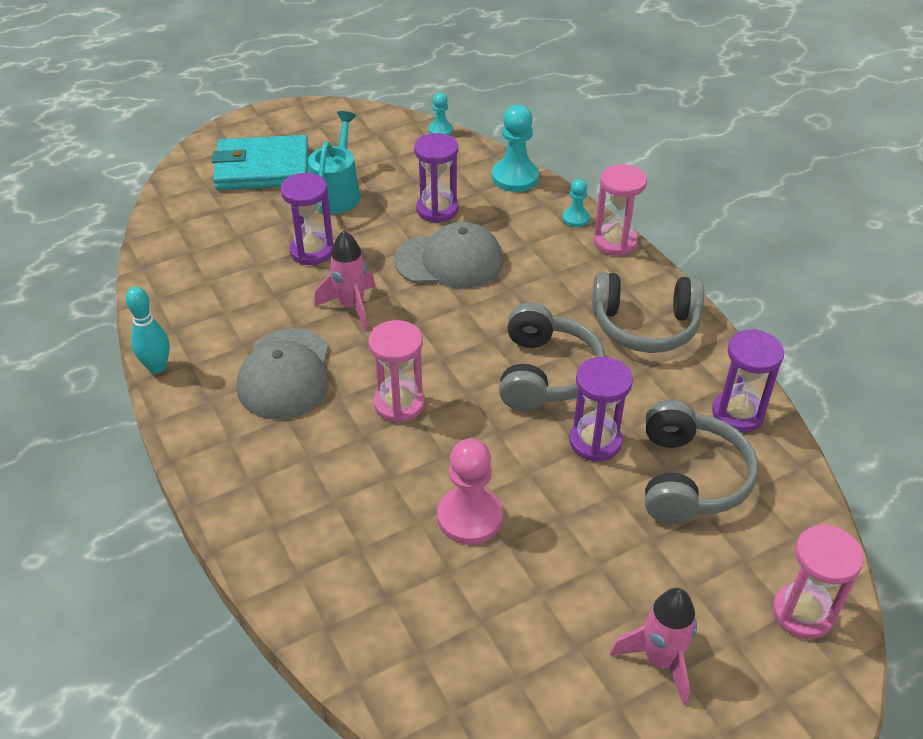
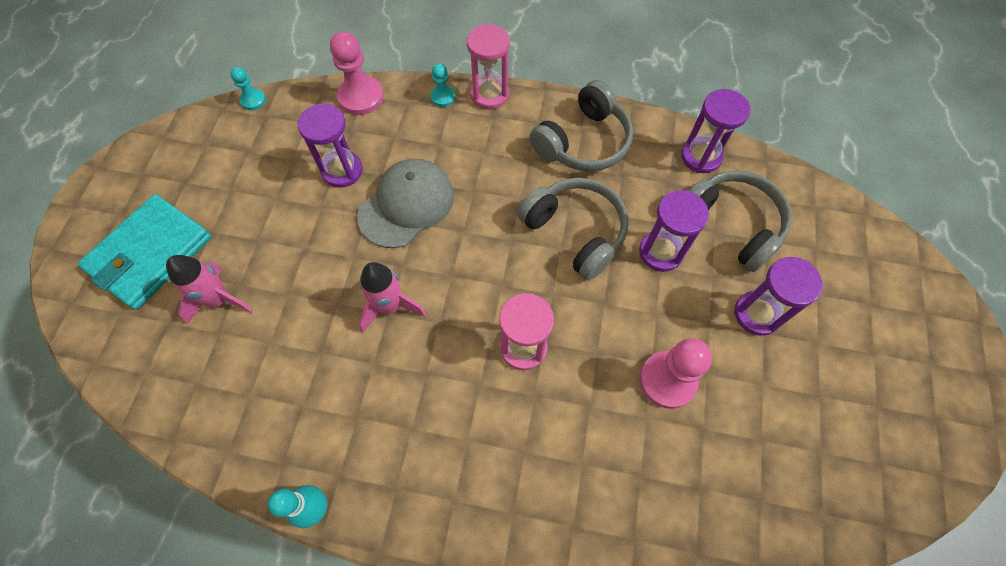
camera: 50 degrees left, 20 degrees up
grey cap [237,328,329,420] -> none
purple hourglass [280,173,334,265] -> purple hourglass moved to [734,257,823,336]
turquoise watering can [308,111,360,214] -> none
turquoise pawn [492,105,539,192] -> pink pawn [330,31,383,115]
pink rocket [610,588,697,705] -> pink rocket moved to [166,255,253,324]
pink hourglass [773,524,864,639] -> none

